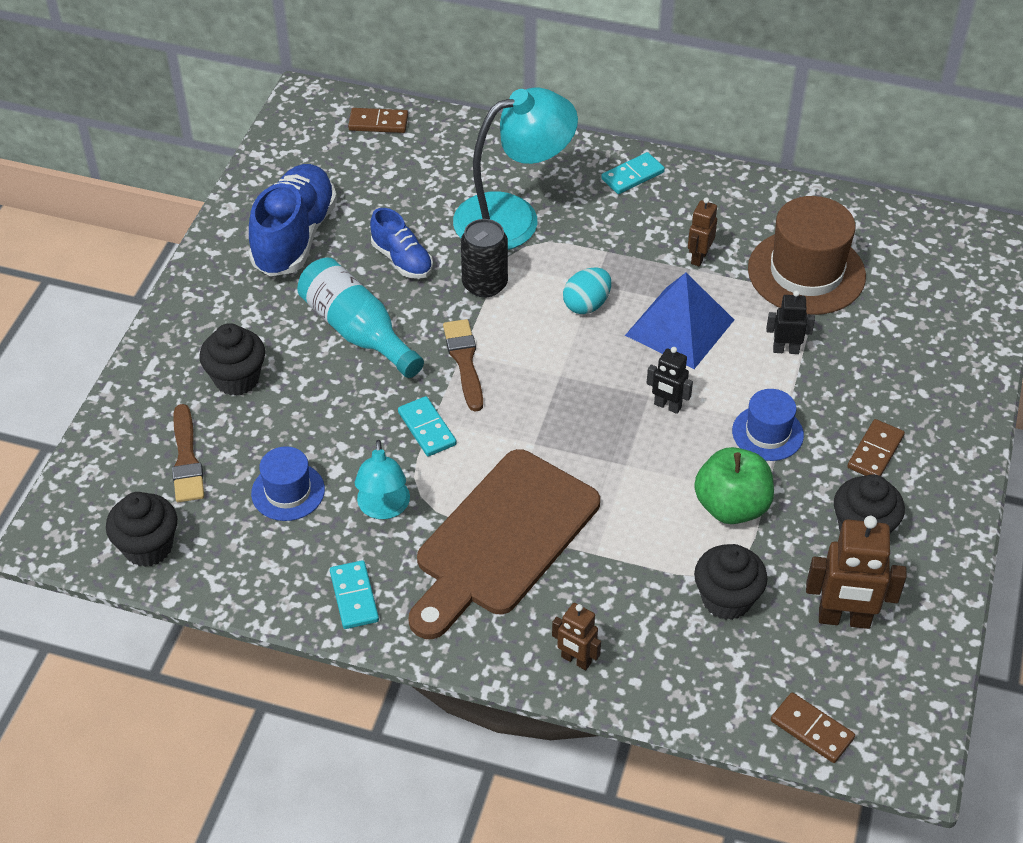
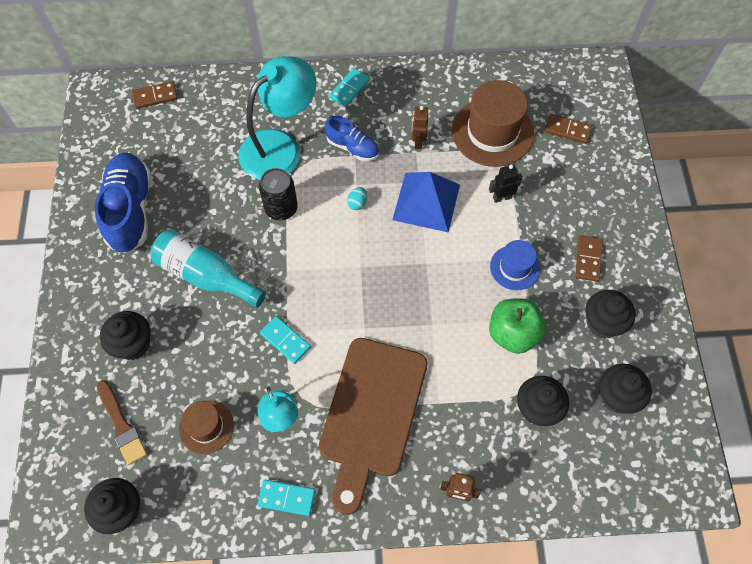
camera: 20 degrees left, 15 degrees up
blue hat [251,446,325,521] -> brown hat [179,400,234,454]
turquoise domino [330,560,379,629] -> turquoise domino turned 45 degrees counterclockwise [258,480,315,516]
blue shoe [370,208,433,279] -> blue shoe moved to [325,116,379,161]
brown brush [443,319,483,411] -> none
turquoise egg [563,267,611,314] -> turquoise egg [347,187,367,210], size x0.62
black robot [646,347,693,414] -> none
brown domino [771,692,855,763] -> brown domino moved to [545,114,592,144]
brown robot [806,516,907,629] -> black cupcake [600,364,652,414]

